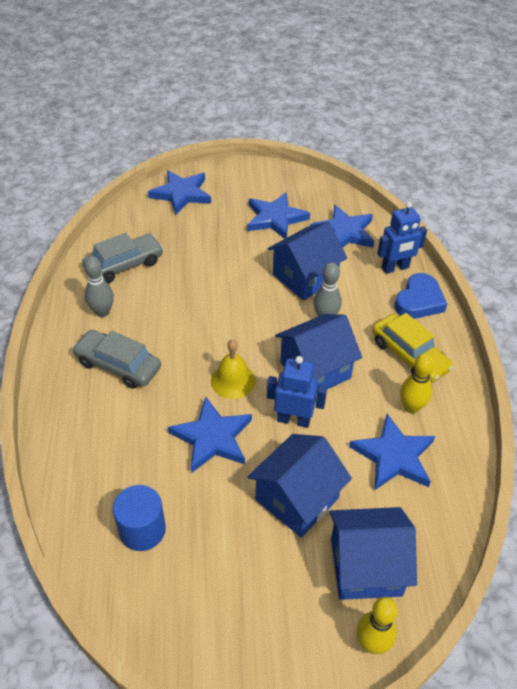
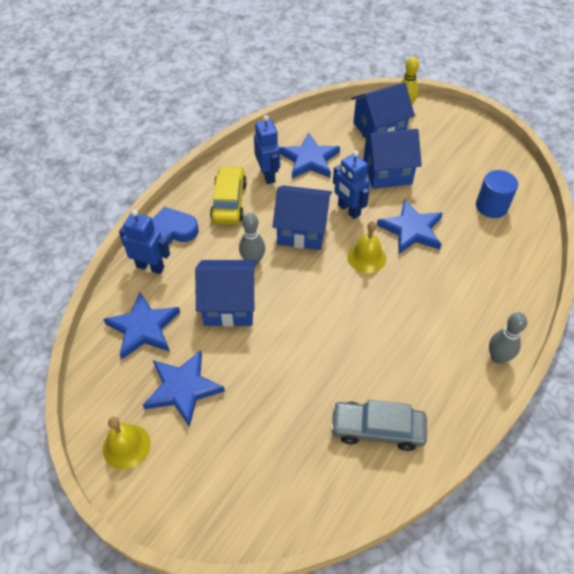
camera: 140 degrees left, 5 degrees up
grey car [72,330,161,389] -> none
grey bowling pin [84,256,114,317] -> grey bowling pin moved to [489,312,527,364]
blue star [148,170,211,215] -> none
blue house [330,507,417,600] -> blue house turned 60 degrees counterclockwise [351,82,415,138]
yellow bowling pin [400,353,434,414] -> blue robot [254,115,280,184]
none -> yellow bell [103,417,151,470]

